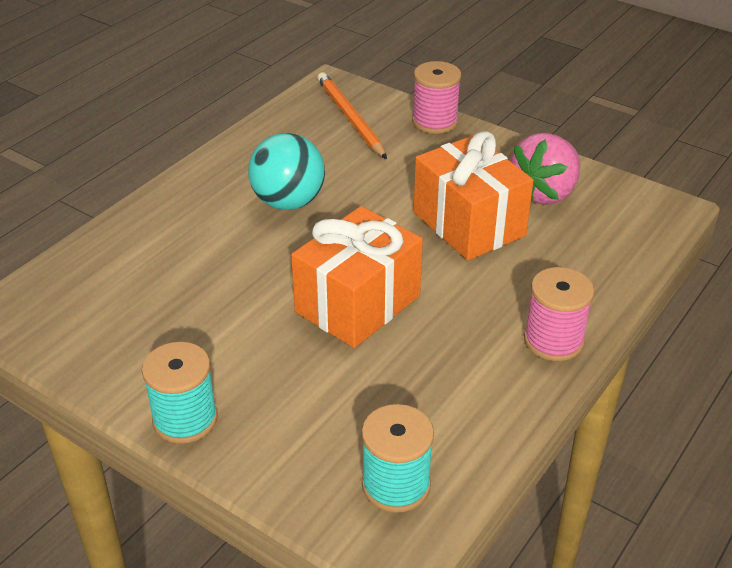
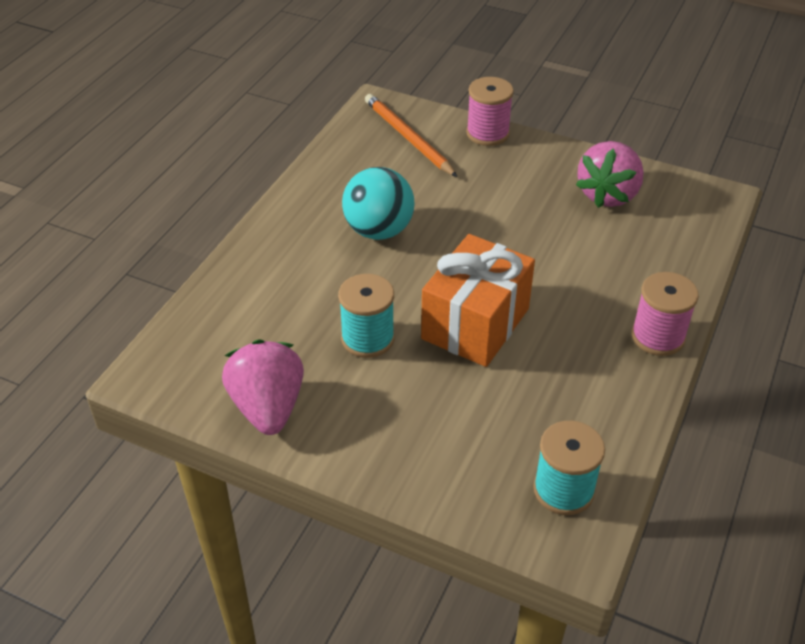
camera: 10 degrees left, 5 degrees up
turquoise spool [142,342,218,444] -> turquoise spool moved to [338,274,395,358]
orange gift [413,131,534,260] -> none
none -> pink strawberry [222,340,304,435]

